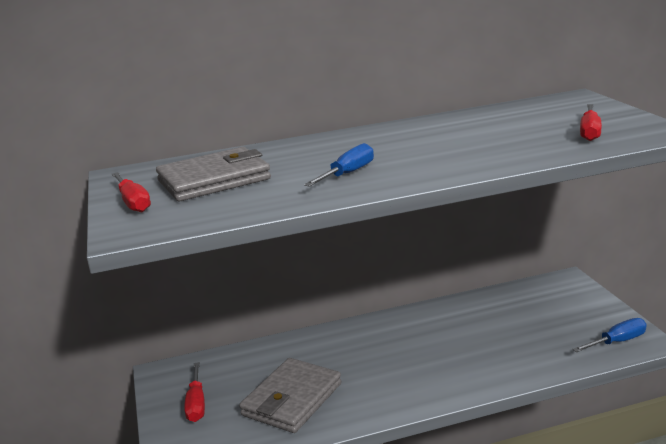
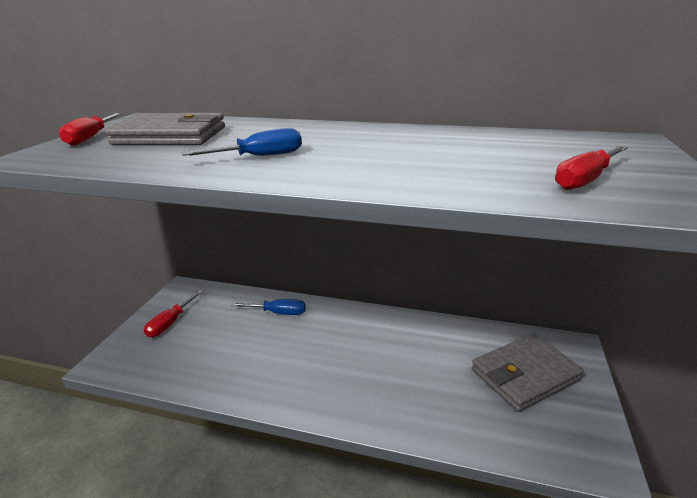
camera: 30 degrees right, 5 degrees up
grey wallet [239,358,342,433] -> grey wallet moved to [472,334,584,412]
blue screwdriver [572,318,647,352] -> blue screwdriver moved to [231,299,306,315]

